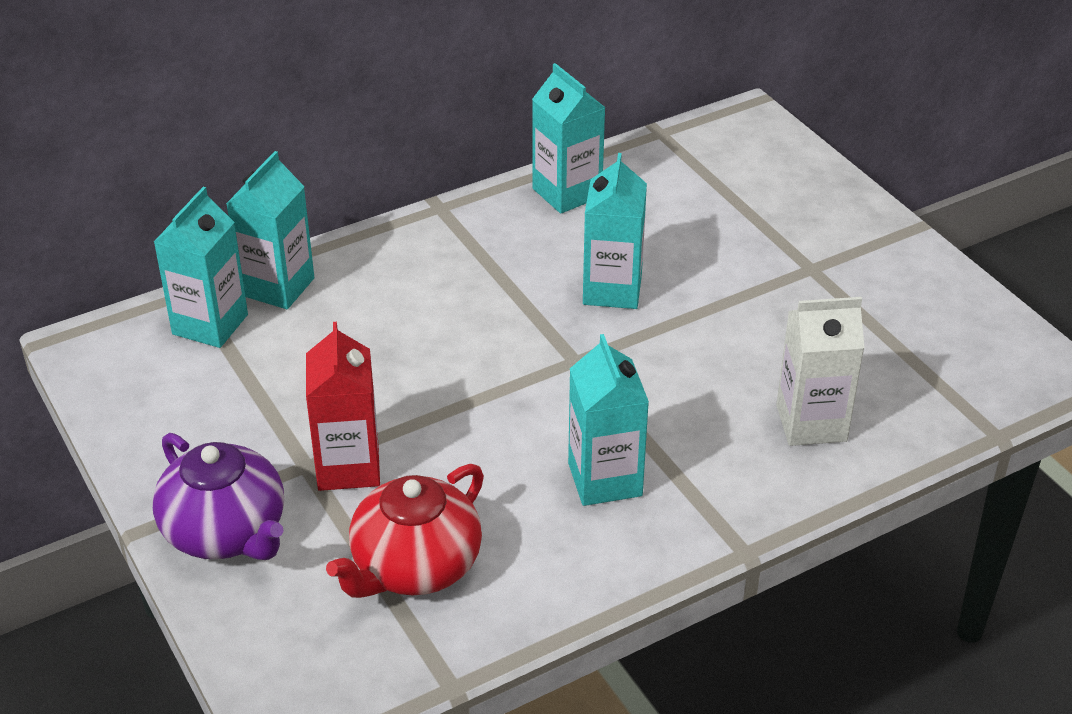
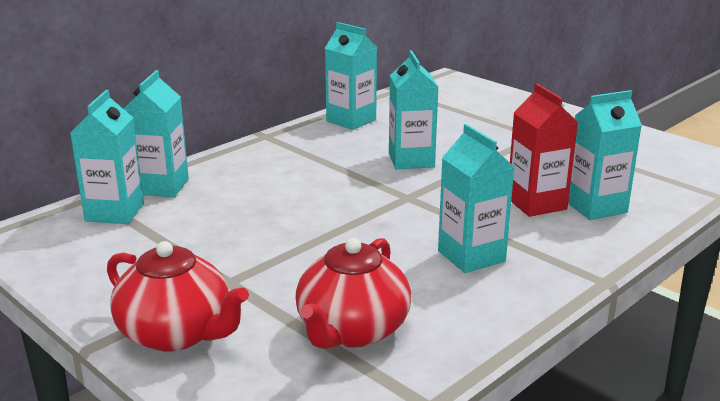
camera: 15 degrees left, 15 degrees down
purple teapot [153,433,284,560] -> red teapot [107,241,249,352]
red carton [306,322,380,491] -> red carton moved to [510,83,578,217]
white carton [776,297,865,446] -> turquoise carton [568,90,642,220]

